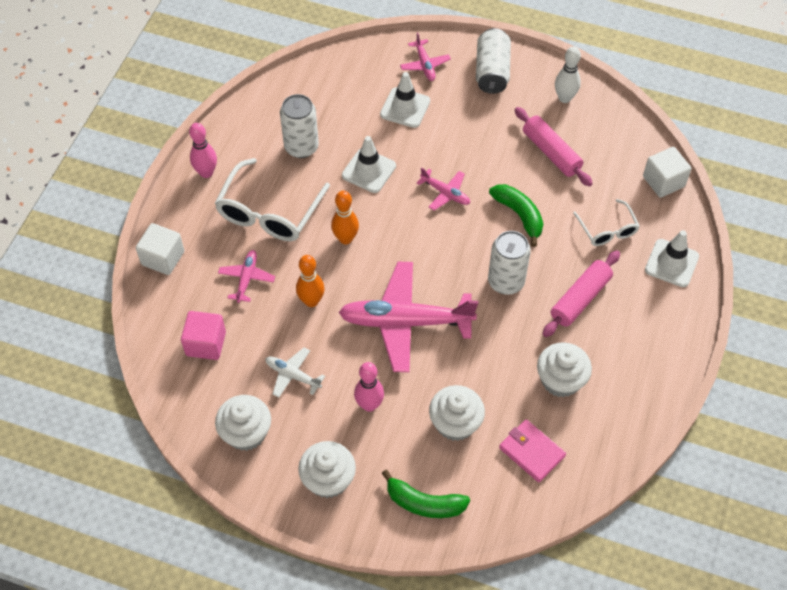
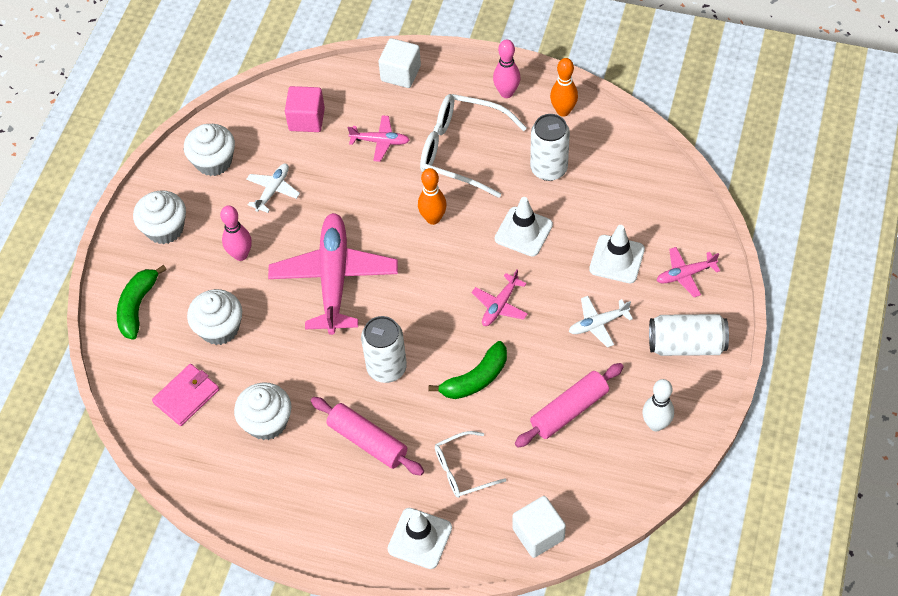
camera: 90 degrees right, 0 degrees up
orange bowling pin [296,255,325,307] -> orange bowling pin moved to [550,58,578,117]
none -> white plane [569,296,633,348]

